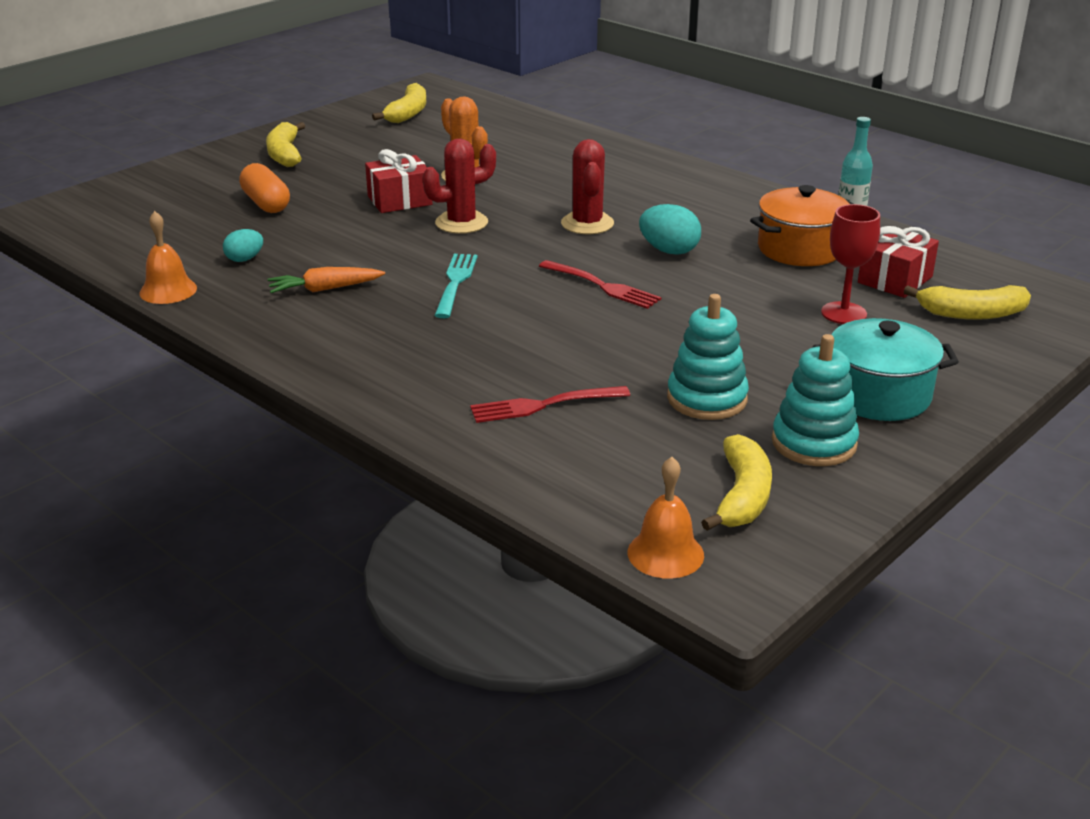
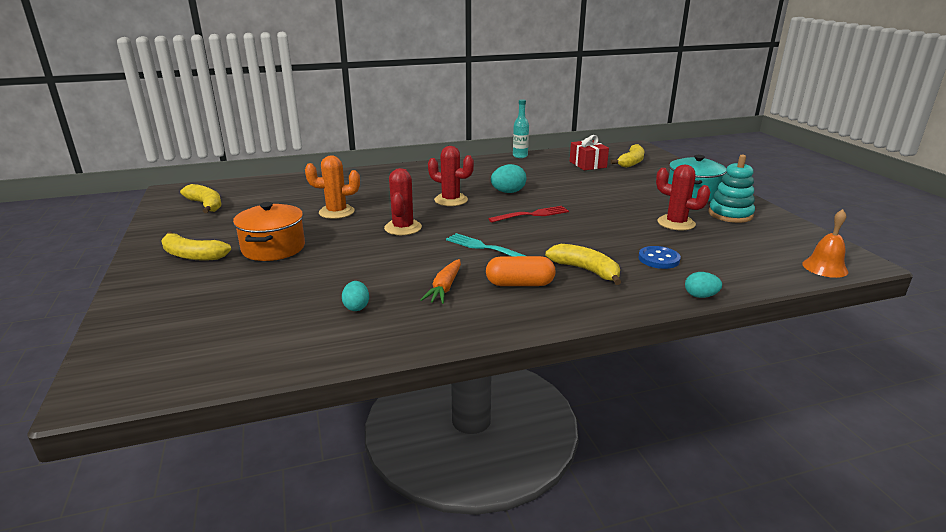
camera: 60 degrees left, 5 degrees down
orange bell [139,211,197,304] -> none
orange capsule [239,163,290,213] -> orange capsule moved to [486,256,556,286]
red gift [365,149,432,213] -> none
red fork [470,386,630,423] -> blue button [638,246,681,269]
turquoise stacking toy [667,294,749,420] -> red cactus [656,164,710,230]
yellow banana [701,434,772,531] -> yellow banana moved to [545,244,621,285]
orange pot [750,185,853,266] -> orange pot moved to [233,202,305,261]
red goblet [821,204,880,324] -> none
none -> turquoise egg [685,272,722,298]

